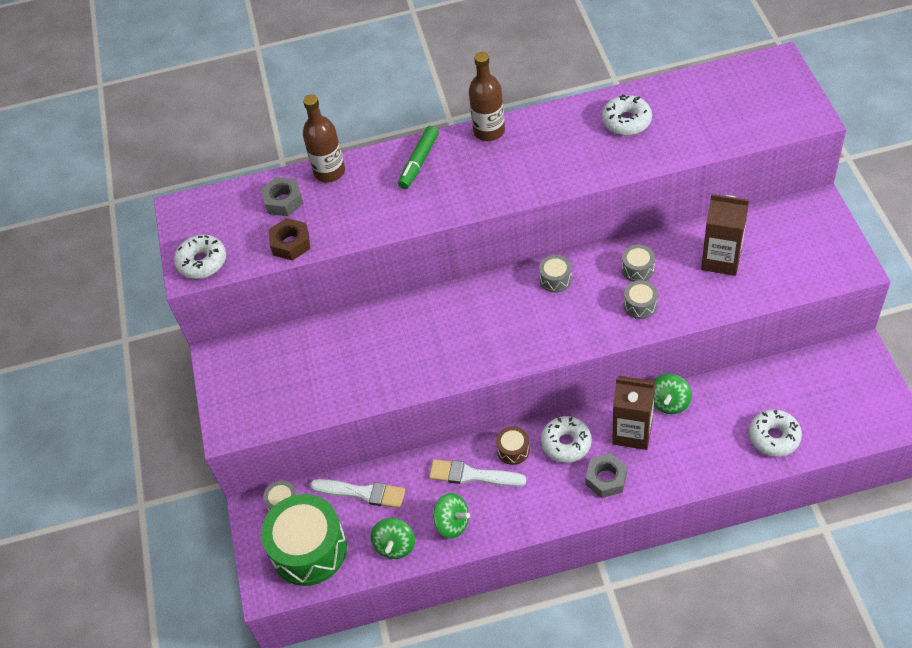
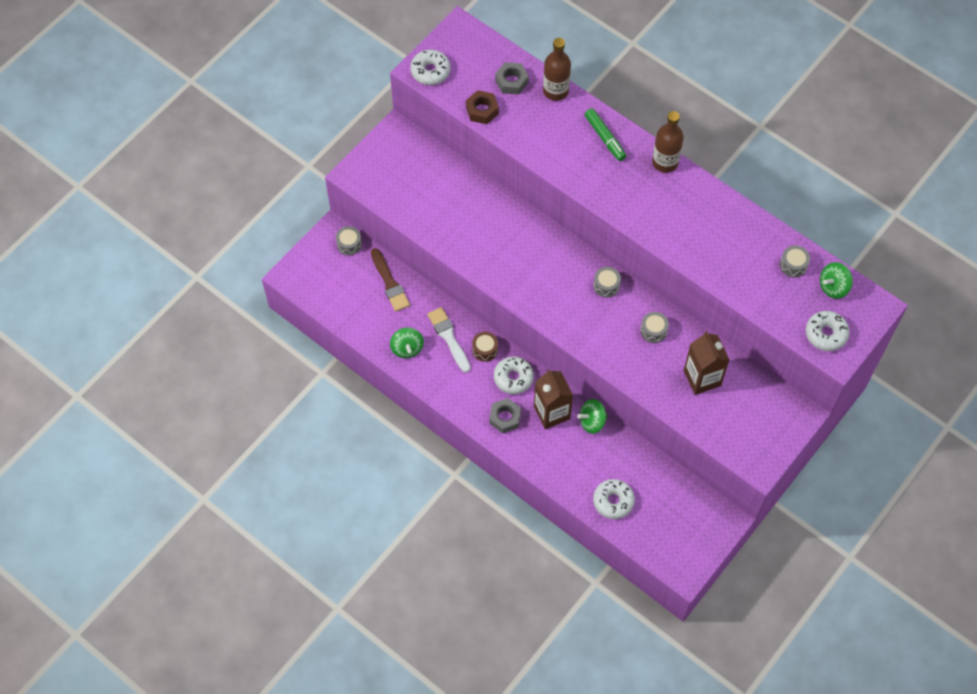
camera: 45 degrees right, 10 degrees up
green drum [261,494,347,586] -> none
white brush [310,479,405,508] -> brown brush [371,248,410,312]
green spinning top [371,518,415,559] -> green spinning top moved to [820,262,853,299]
green marker [398,126,439,189] -> green marker turned 105 degrees counterclockwise [584,108,626,161]
white donut [602,94,652,135] -> white donut moved to [806,311,850,351]
grey drum [624,280,658,319] -> grey drum moved to [780,245,810,278]

